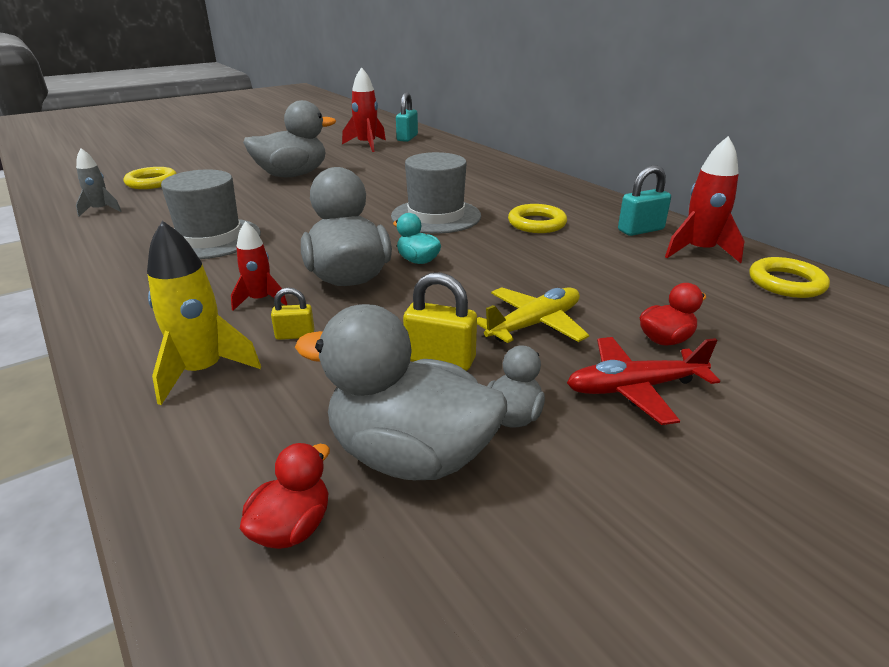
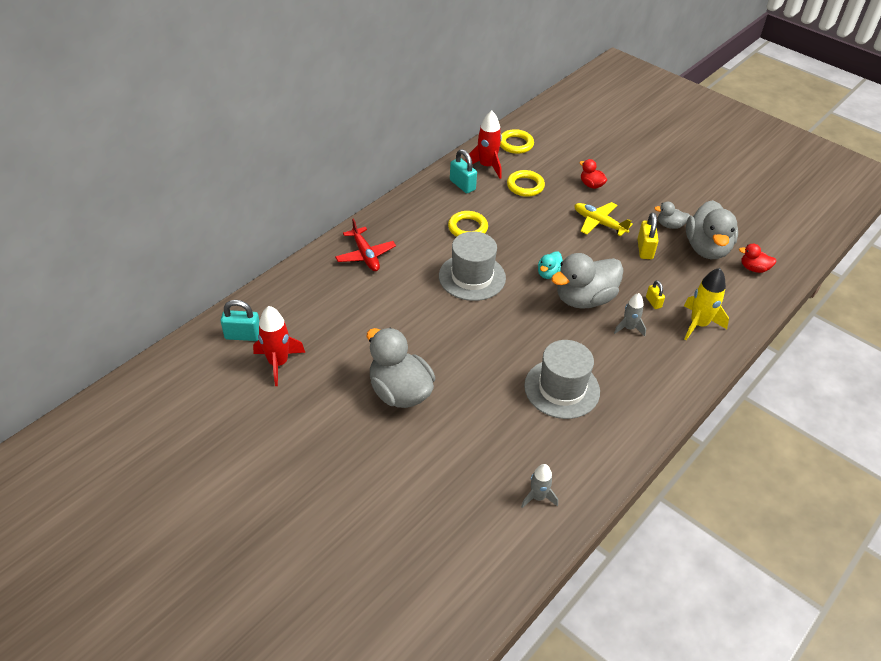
camera: 105 degrees left, 15 degrees up
yellow ring [124,167,177,189] -> yellow ring moved to [507,170,545,197]
red rocket [231,221,287,311] -> grey rocket [614,293,646,336]
red plane [567,337,720,425] -> red plane moved to [335,218,396,271]

